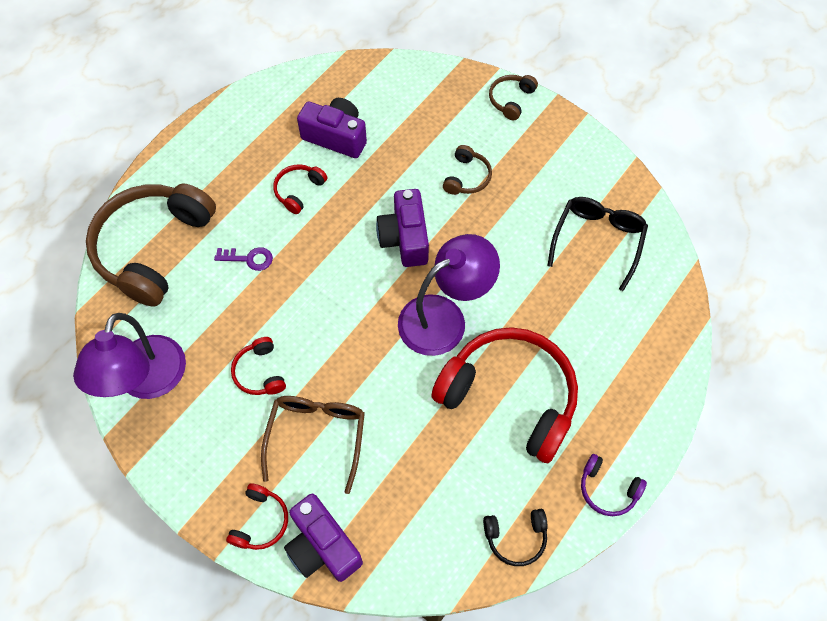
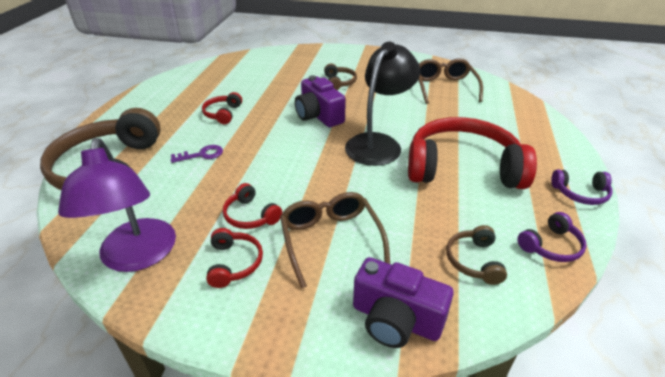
camera: 25 degrees left, 25 degrees down
red headphones [226,484,288,550] -> red headphones moved to [206,228,263,288]
purple camera [297,98,367,158] -> none
purple lamp [398,234,500,356] -> black lamp [345,42,420,166]
black headphones [483,509,548,566] -> purple headphones [517,212,586,262]
brown headphones [489,75,538,120] -> brown headphones moved to [446,225,507,285]
black glasses [547,197,648,291] -> brown glasses [418,58,483,104]

